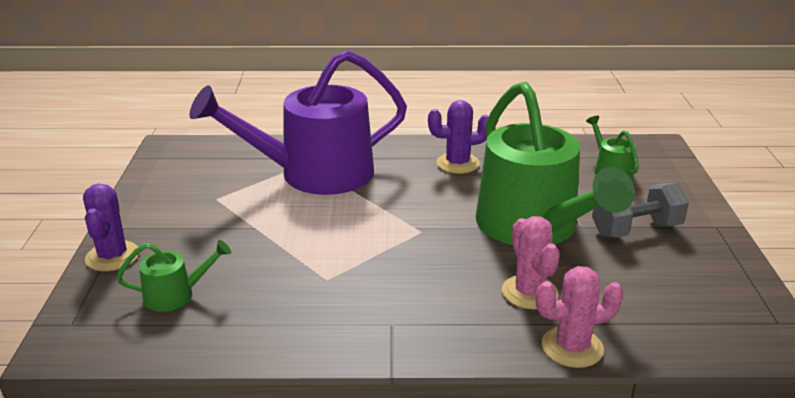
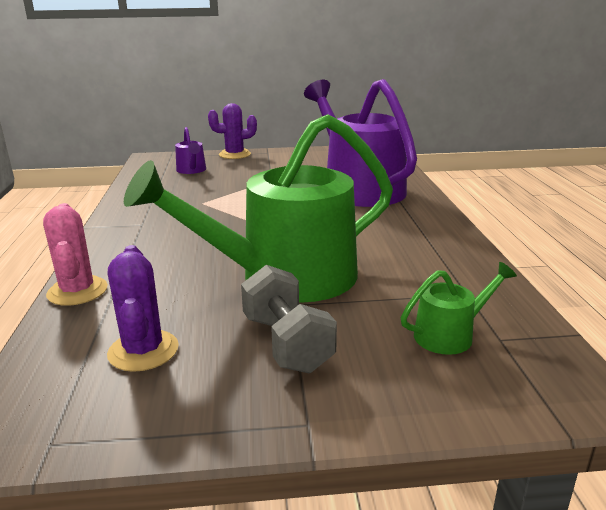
camera: 85 degrees right, 5 degrees down
green watering can [116,240,231,312] -> purple watering can [175,127,206,174]
purple cactus [428,100,489,174] -> purple cactus moved to [107,245,179,372]
pink cactus [502,216,560,309] -> none

